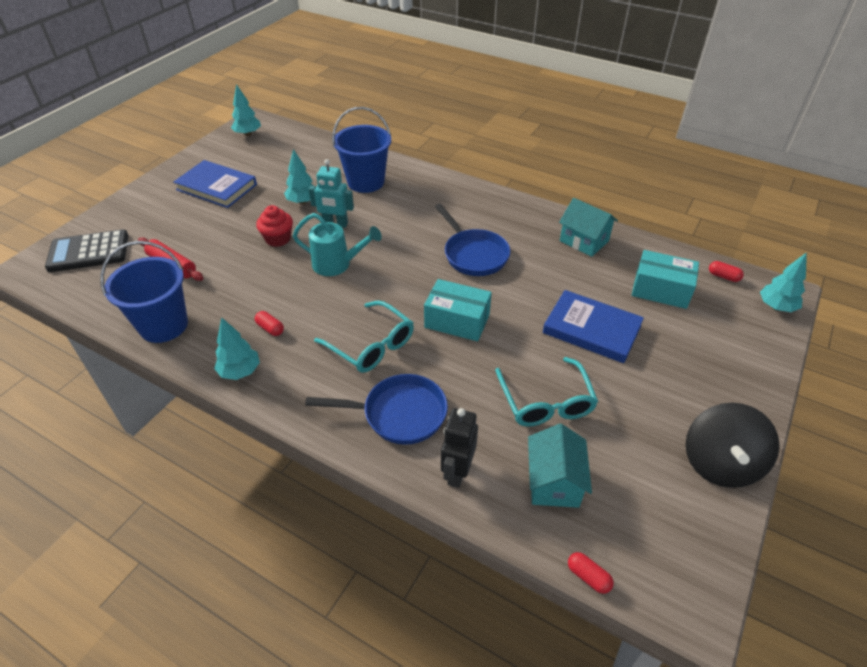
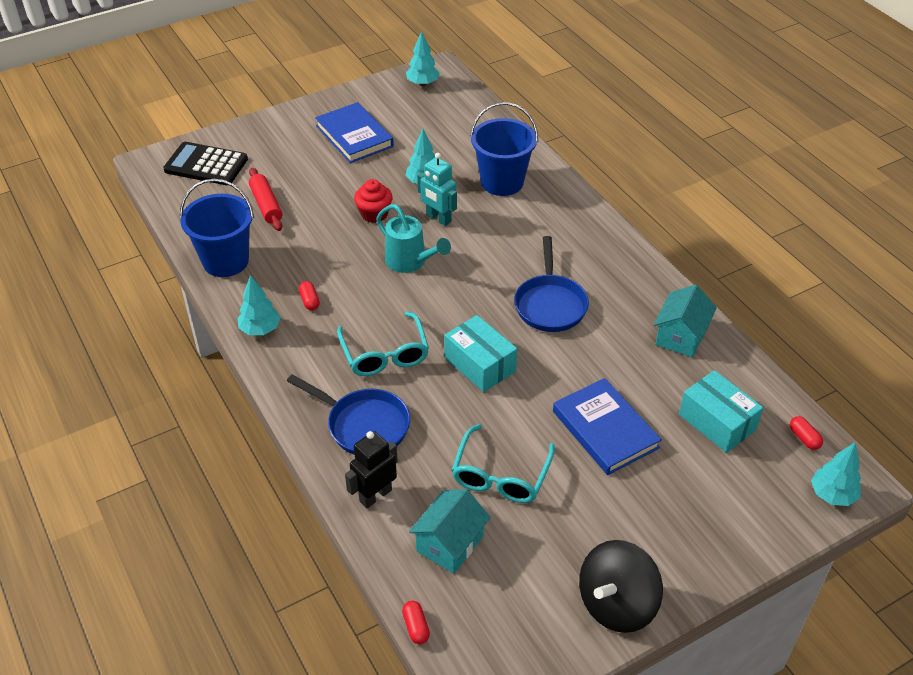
camera: 30 degrees right, 0 degrees up
turquoise house [559,198,618,257] -> turquoise house turned 45 degrees clockwise [654,285,717,357]

